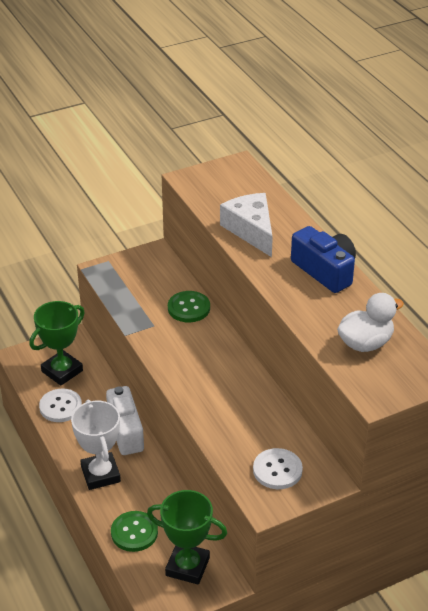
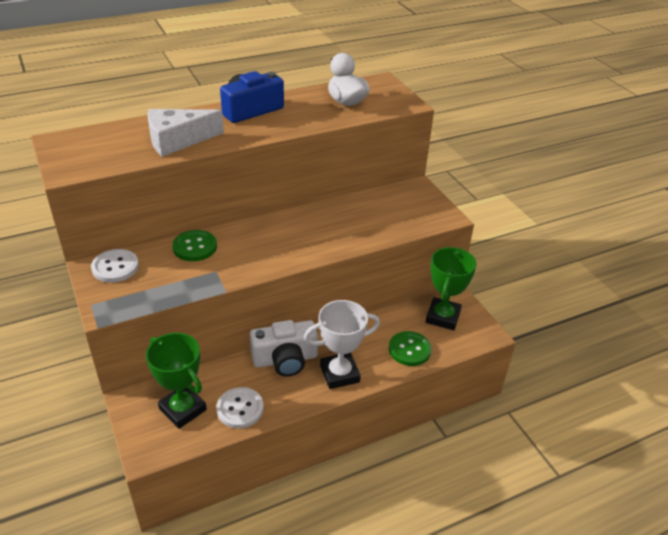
camera: 90 degrees left, 0 degrees up
white button [253,448,303,489] -> white button moved to [91,249,139,283]

